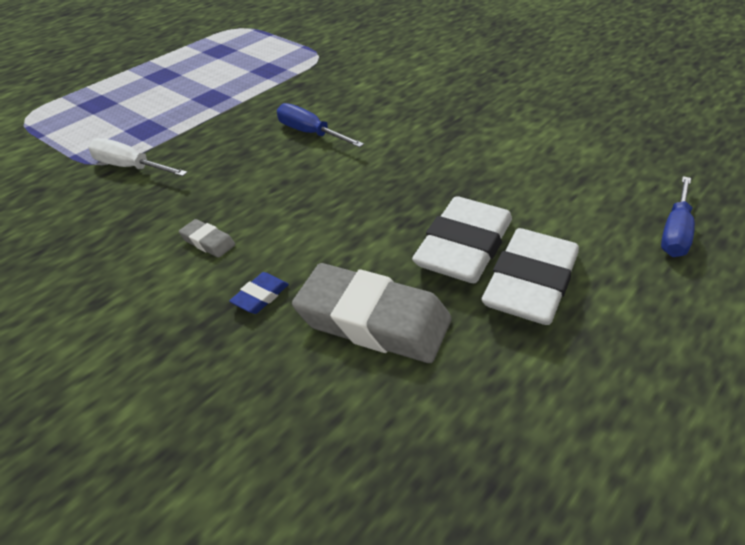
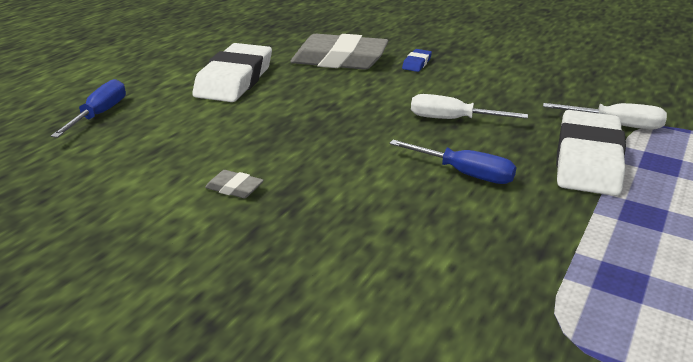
camera: 170 degrees right, 10 degrees down
grey eraser [179,219,235,258] -> grey eraser moved to [205,170,264,198]
white eraser [412,196,512,283] -> white eraser moved to [556,110,626,196]
none -> white screwdriver [411,94,528,119]

